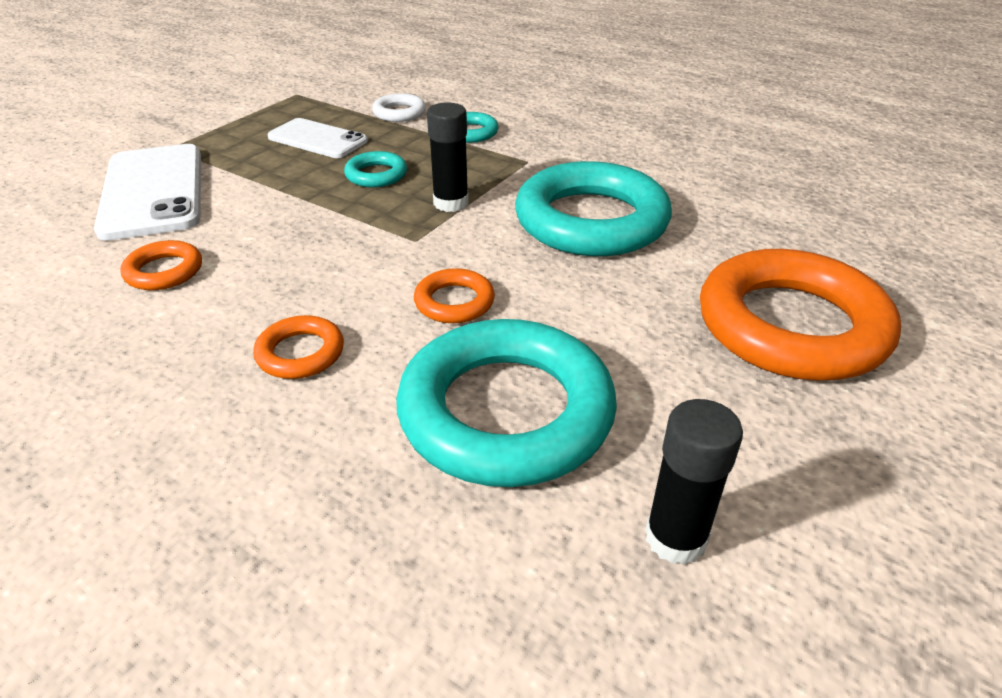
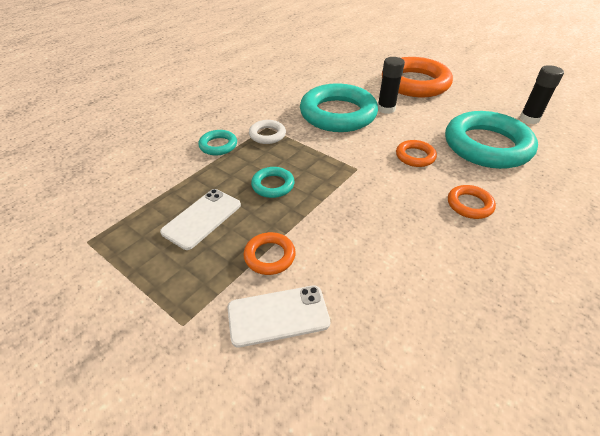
camera: 85 degrees left, 5 degrees up
white phone [94,144,201,241] -> white phone [227,285,330,348], size x0.62
orange ring [120,240,202,290] -> orange ring moved to [243,232,296,275]
white ring [372,93,426,122] -> white ring moved to [249,120,286,144]
black glue stick [427,102,469,212] -> black glue stick moved to [378,57,405,114]

